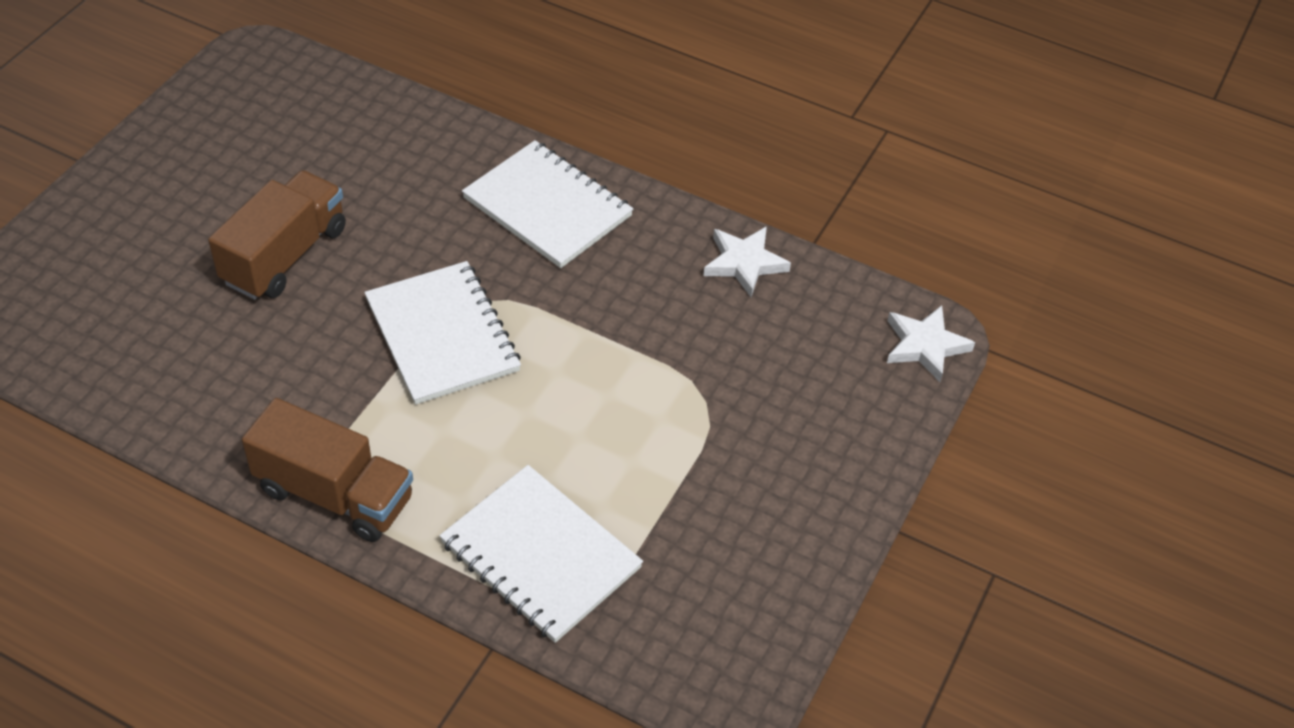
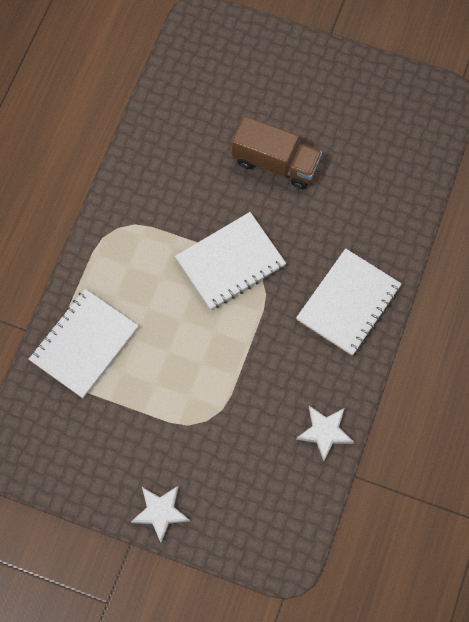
camera: 85 degrees right, 20 degrees up
brown truck [242,398,413,542] -> none
white star [887,305,975,382] -> white star moved to [131,486,190,543]

